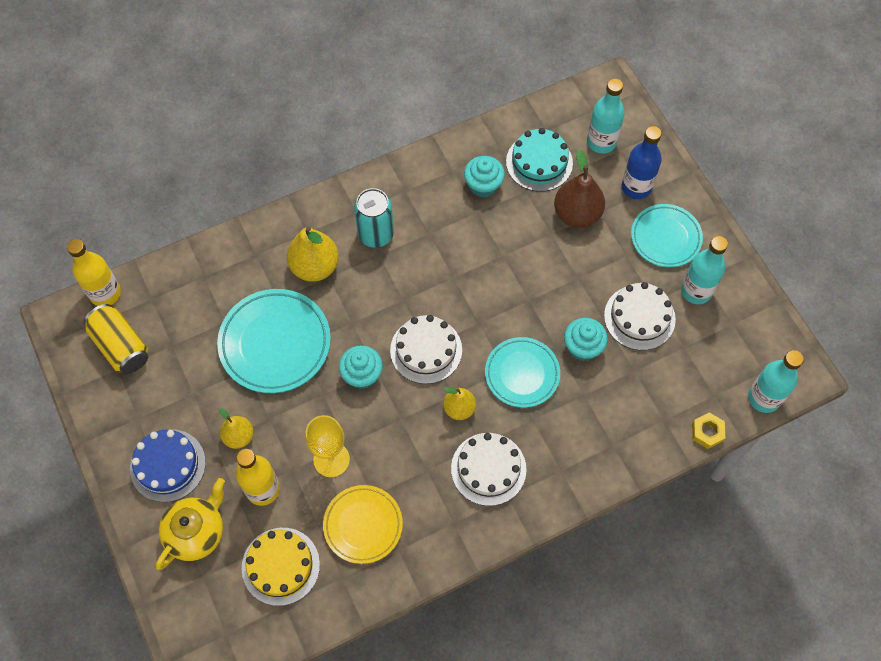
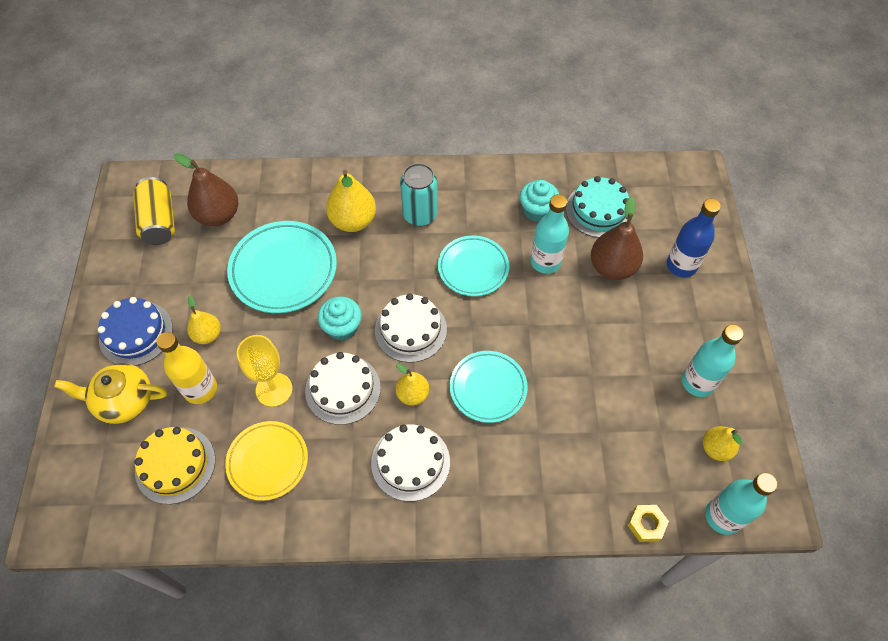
camera: 25 degrees right, 5 degrees down
yellow bottle [67,239,121,306] -> none
yellow teapot [156,478,225,570] -> yellow teapot turned 150 degrees counterclockwise [54,363,167,424]
turquoise cupcake [564,318,608,361] -> none
turquoise bottle [587,79,625,154] -> turquoise bottle moved to [530,194,569,274]
white cake [604,282,676,350] -> white cake moved to [305,352,381,425]
turquoise plate [631,204,703,267] -> turquoise plate moved to [438,235,509,296]
none -> brown pear [174,153,238,226]
none -> yellow pear [703,426,742,461]

